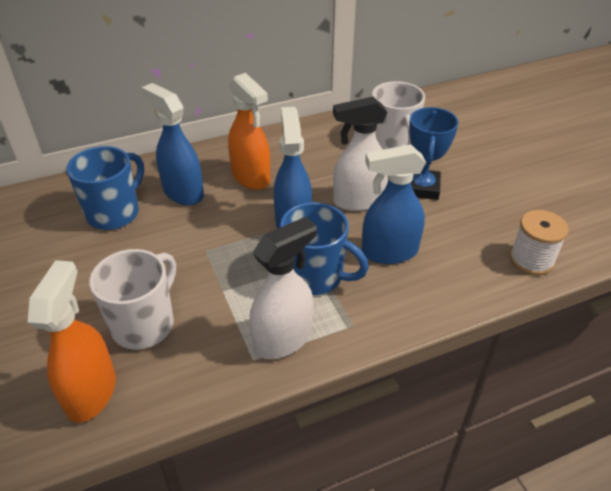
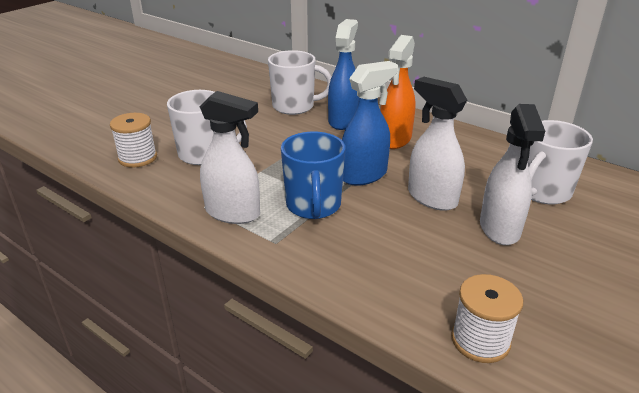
camera: 60 degrees right, 10 degrees down
orange spray bottle [28,260,116,423] -> white spool [110,113,157,168]
blue mug [66,146,144,230] -> white mug [268,50,332,115]
blue spray bottle [362,145,426,264] -> none
blue trophy [409,107,459,200] -> white spray bottle [480,104,545,245]

